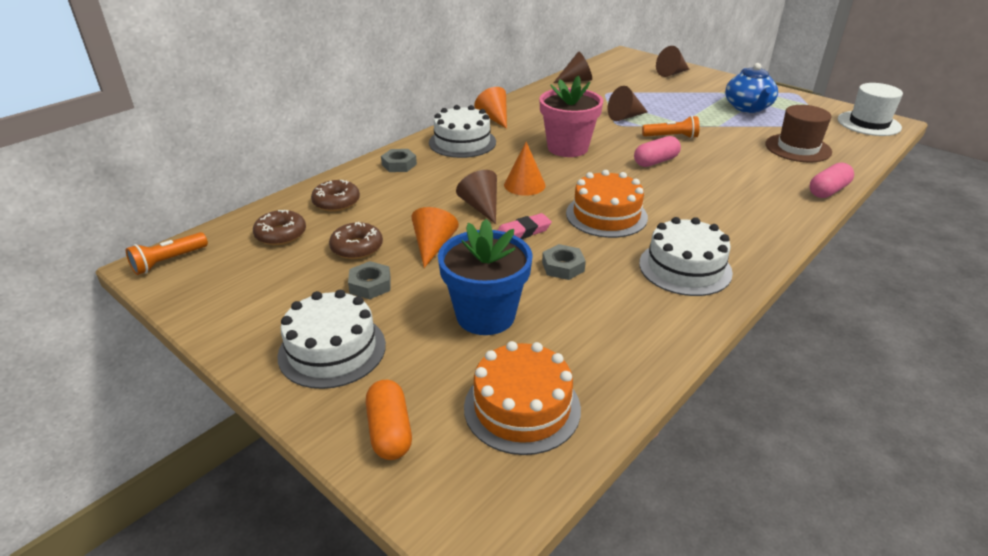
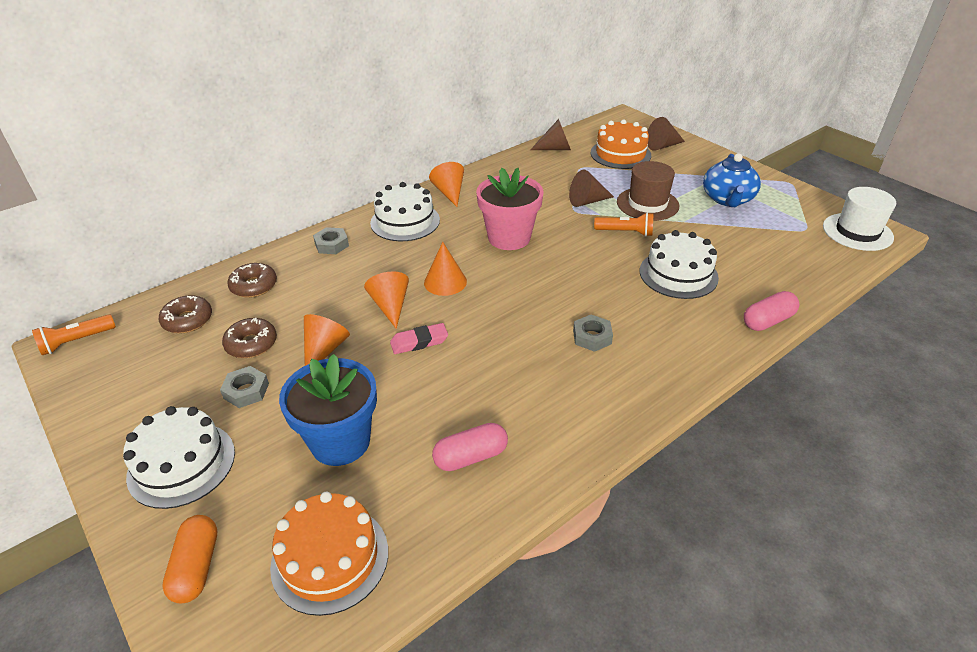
camera: 10 degrees right, 5 degrees up
brown cone [456,170,497,224] -> orange cone [364,271,409,329]
grey nut [542,244,586,280] -> grey nut moved to [573,315,613,352]
orange cake [566,170,648,238] -> orange cake moved to [590,120,651,169]
pink capsule [634,136,681,167] -> pink capsule moved to [432,423,508,471]
white cake [639,217,733,296] -> white cake moved to [640,230,719,299]
brown hat [765,105,832,163] -> brown hat moved to [617,161,679,221]

